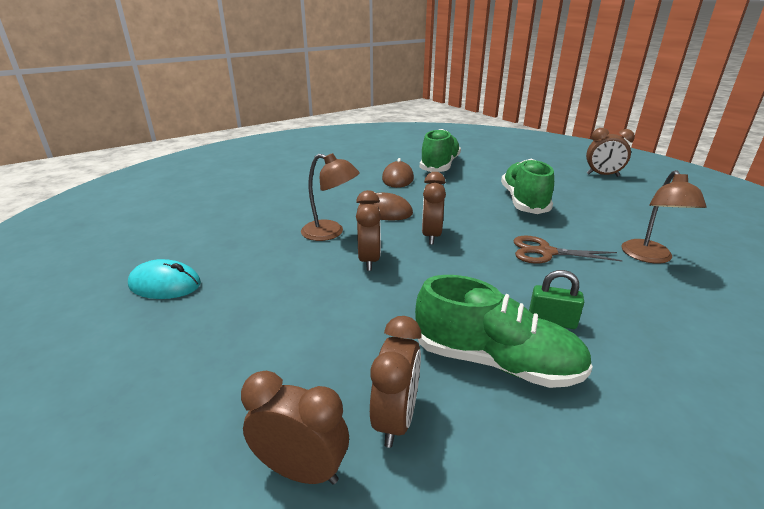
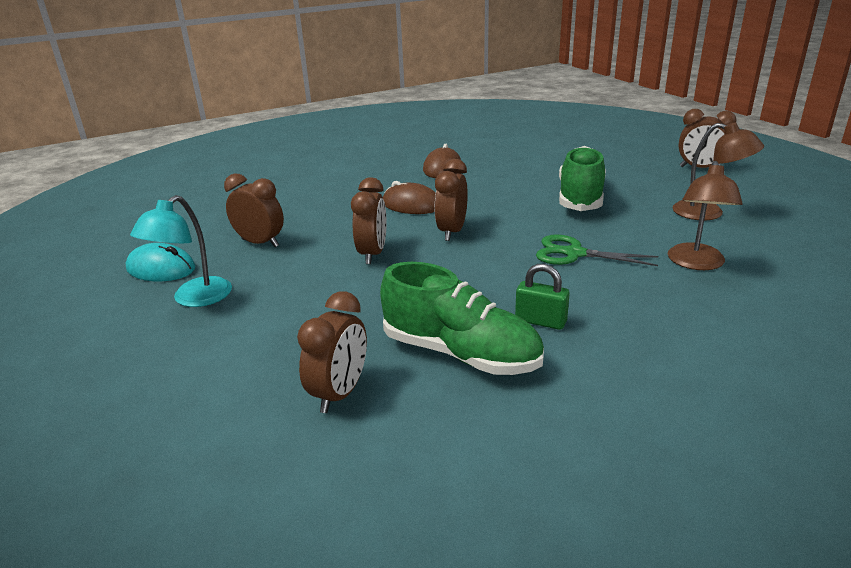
camera: 10 degrees right, 0 degrees up
brown clock [241,371,349,485] -> brown clock moved to [224,173,284,247]
brown lamp [301,153,360,241] -> brown lamp moved to [672,122,764,221]
green shoe [420,129,461,172] -> none
brown scissors [513,236,623,264] -> green scissors [536,234,658,266]
none -> turquoise lamp [130,195,232,307]

